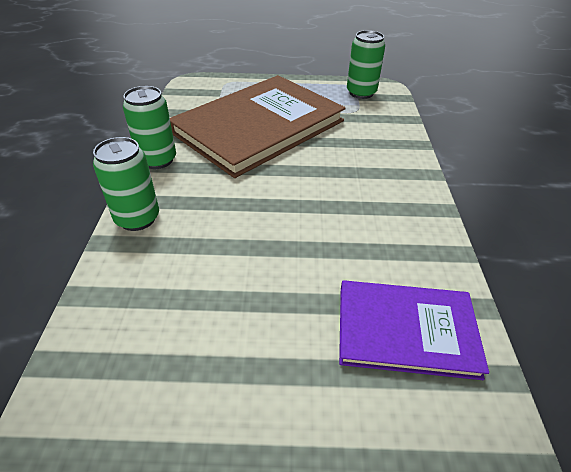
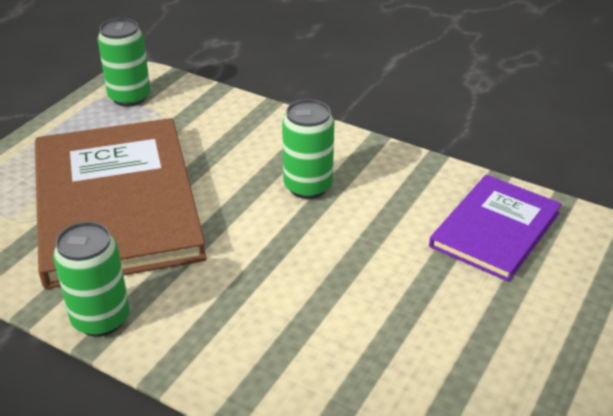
camera: 60 degrees left, 5 degrees down
green can [93,137,159,231] -> green can moved to [282,99,334,199]

